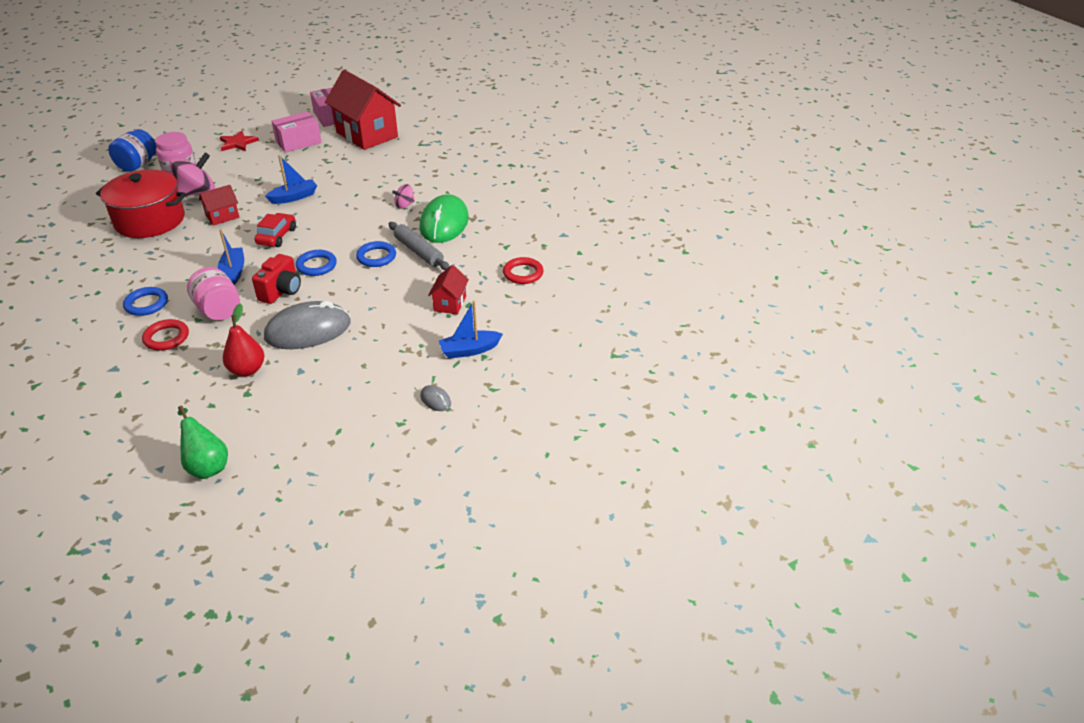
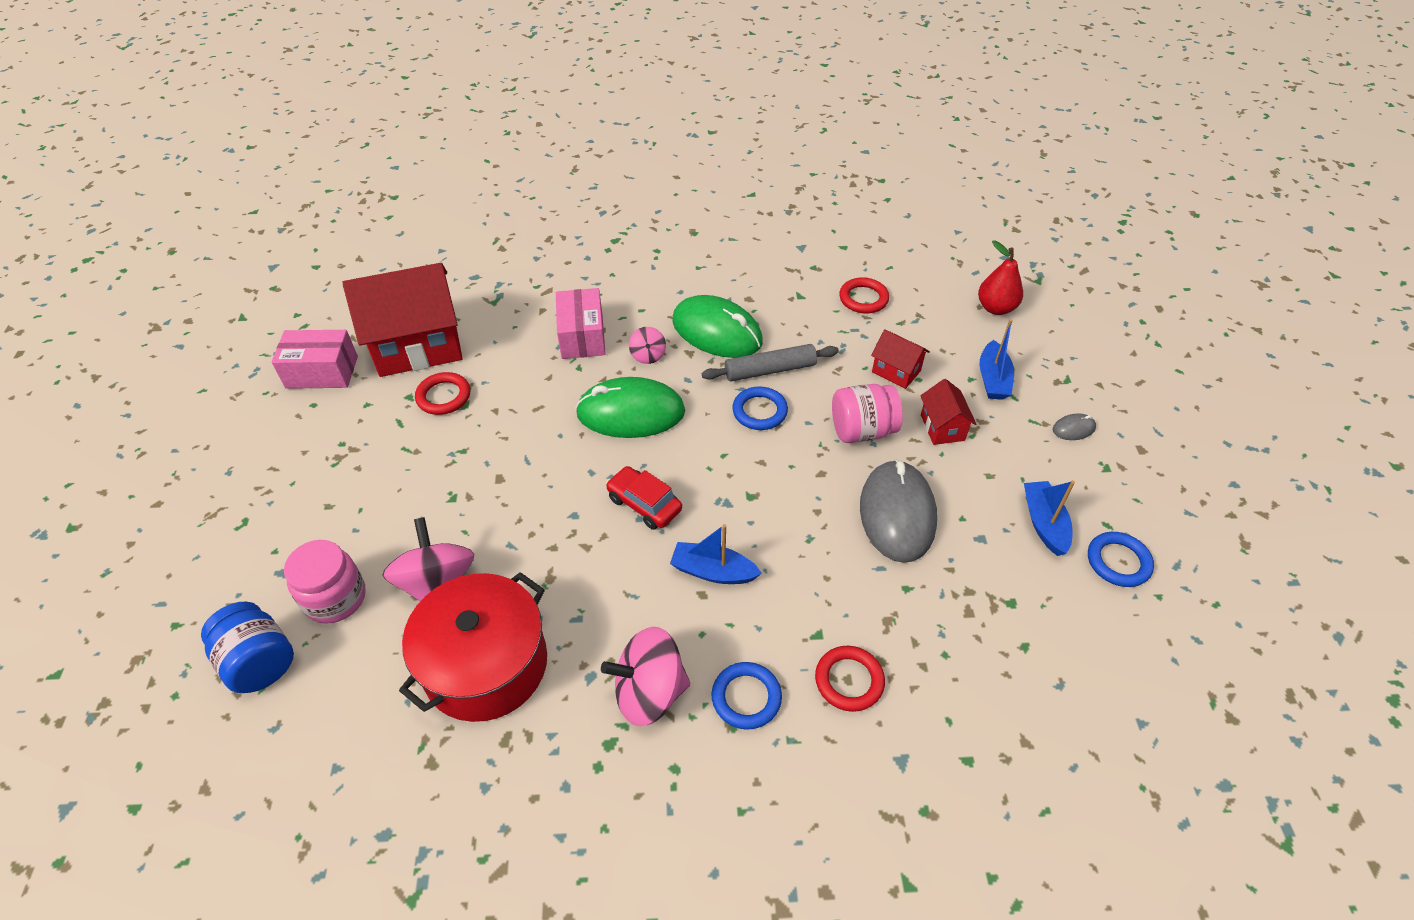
camera: 65 degrees left, 10 degrees up
green pear [177,406,228,479] -> none
pink jar [187,267,240,320] -> pink jar moved to [832,384,903,443]
red house [199,185,239,226] -> red house moved to [920,379,976,445]
red star [220,130,259,151] -> none
red pear [223,304,264,376] -> red pear moved to [978,240,1023,315]
red camera [252,254,301,304] -> none
blue boat [265,155,317,204] -> blue boat moved to [1024,481,1075,556]
pink box [271,112,322,153] -> pink box moved to [556,288,606,359]
blue ring [296,250,337,276] -> blue ring moved to [1088,532,1154,587]
none -> red ring [415,372,470,415]
none -> green mouse [575,377,685,438]
none -> pink spinning top [601,627,690,726]

